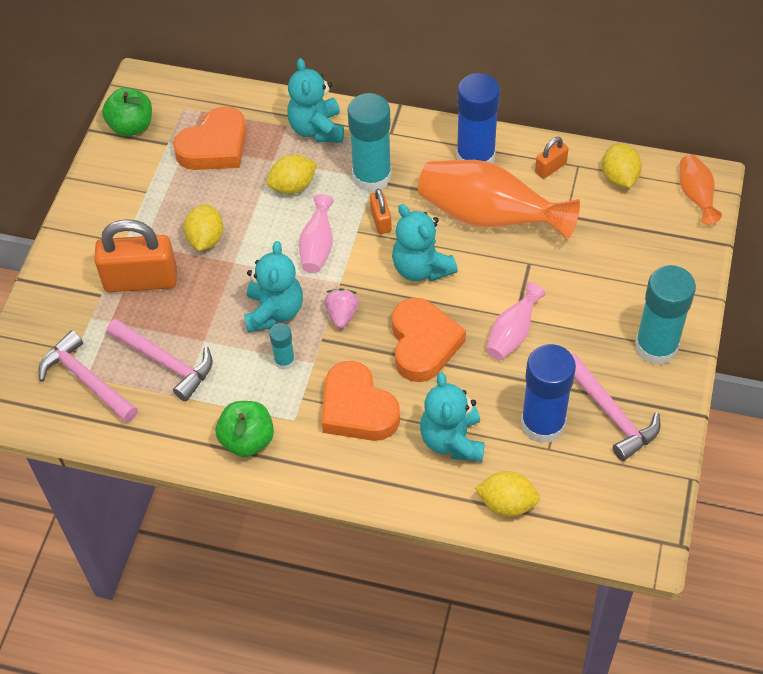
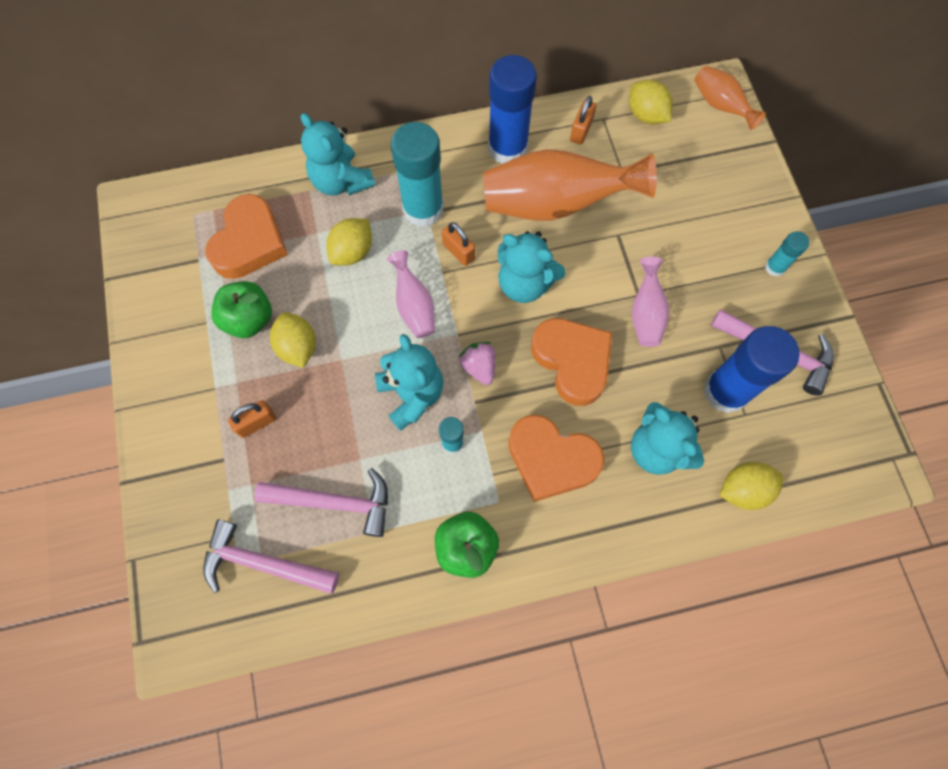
camera: 30 degrees left, 15 degrees up
orange padlock [94,219,177,292] -> orange padlock [228,400,276,438], size x0.48
green apple [102,88,152,136] -> green apple moved to [211,281,272,338]
turquoise glue stick [635,265,696,365] -> turquoise glue stick [765,231,809,277], size x0.49

